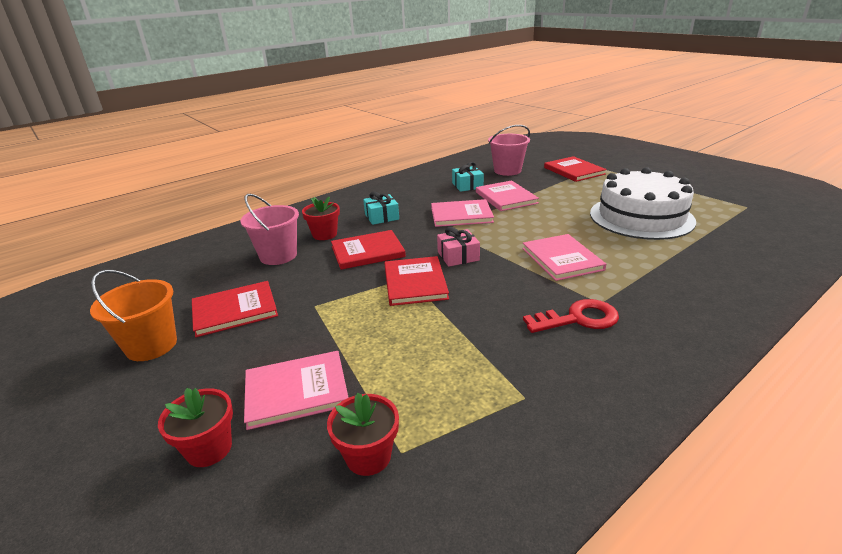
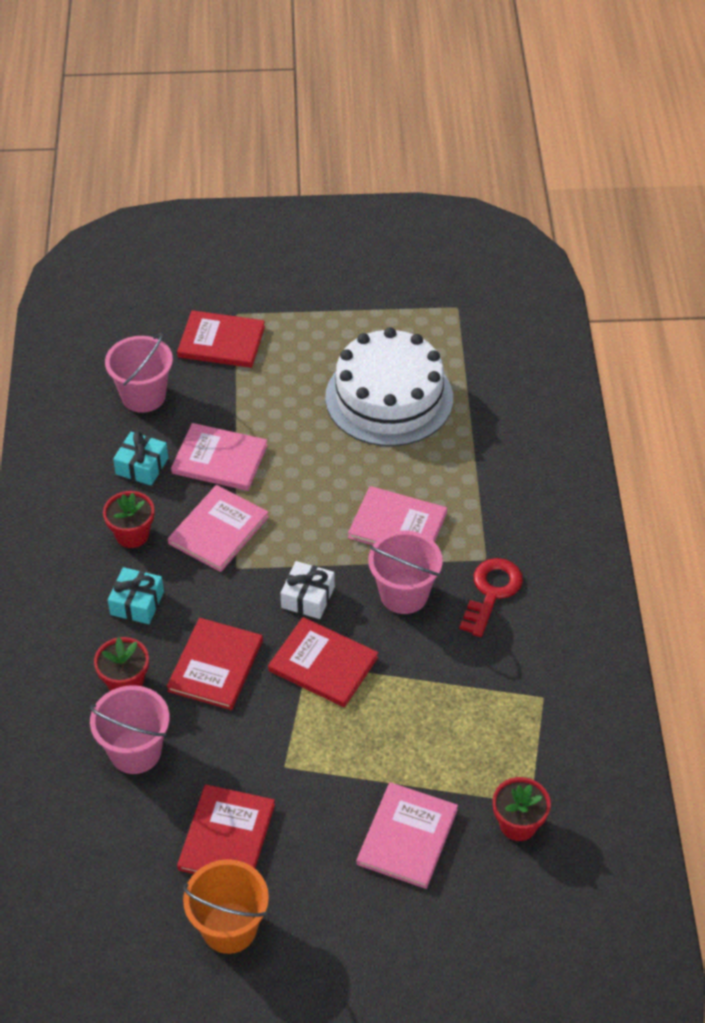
camera: 55 degrees left, 20 degrees up
red flower pot [158,388,233,467] -> red flower pot moved to [103,491,154,548]
pink gift [437,227,480,267] -> white gift [281,561,335,619]
none -> pink bucket [368,531,443,614]

